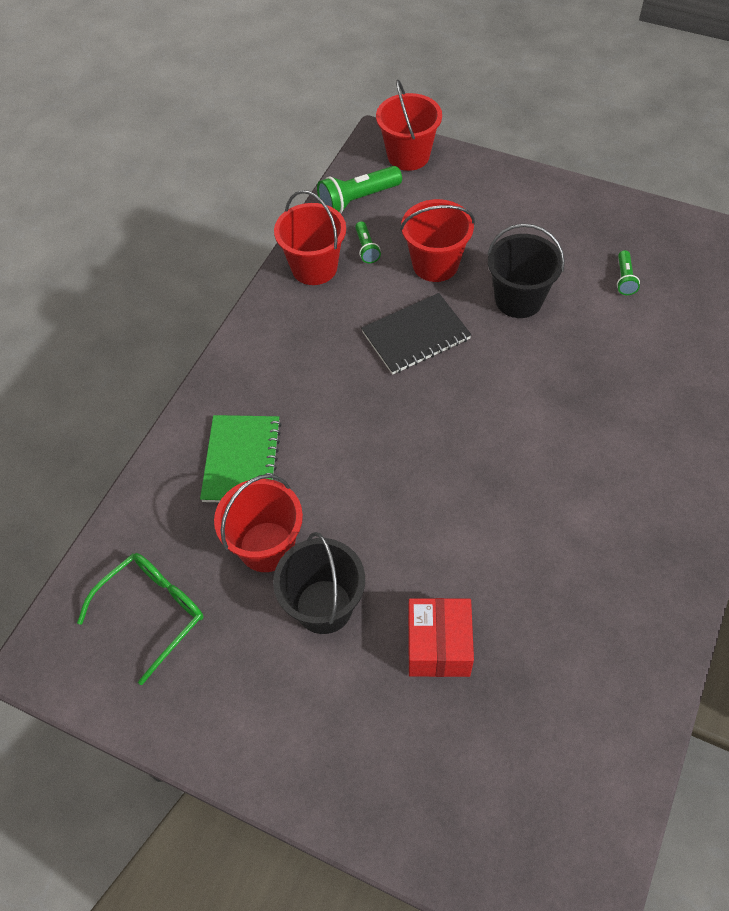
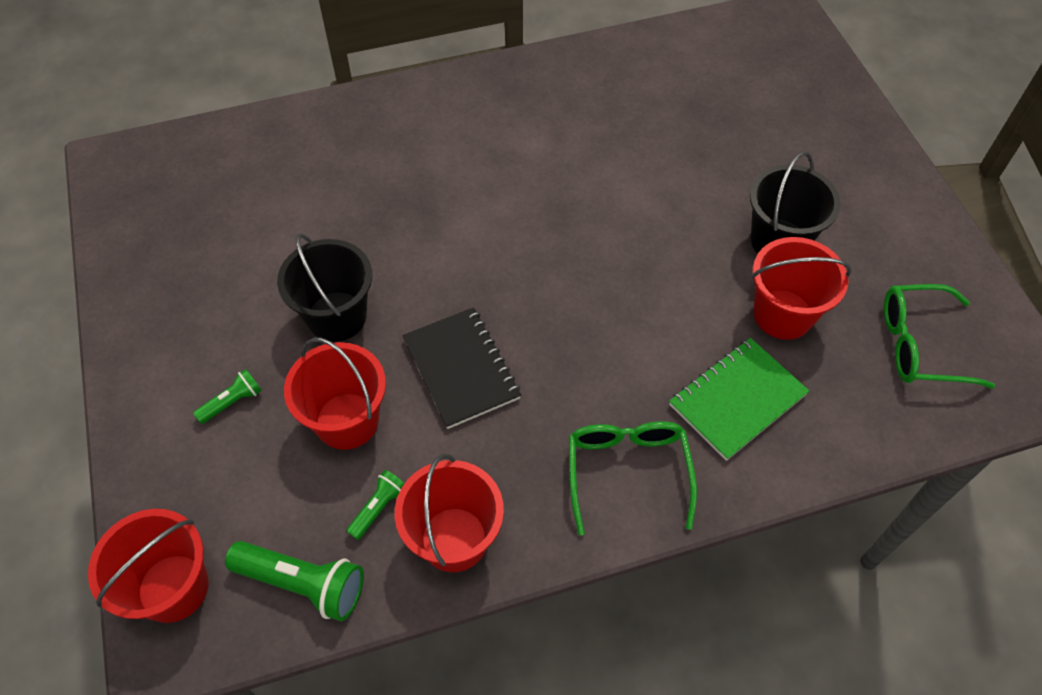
camera: 135 degrees left, 0 degrees up
black notebook [361,293,472,375] -> black notebook turned 45 degrees clockwise [402,307,521,429]
red box [408,598,474,677] -> none
green flashlight [617,250,640,295] -> green flashlight moved to [193,369,262,424]
none -> green glasses [569,421,697,536]

